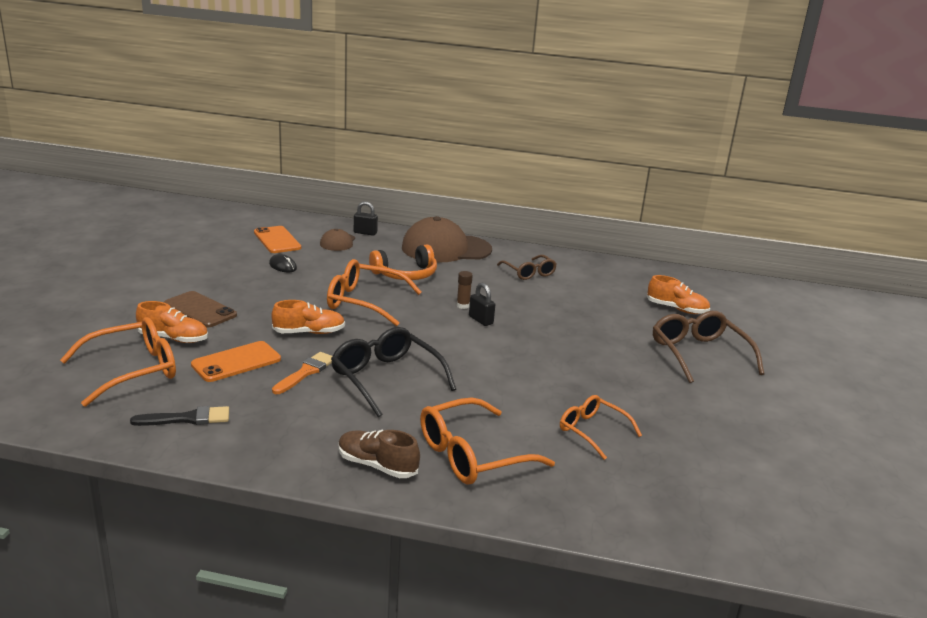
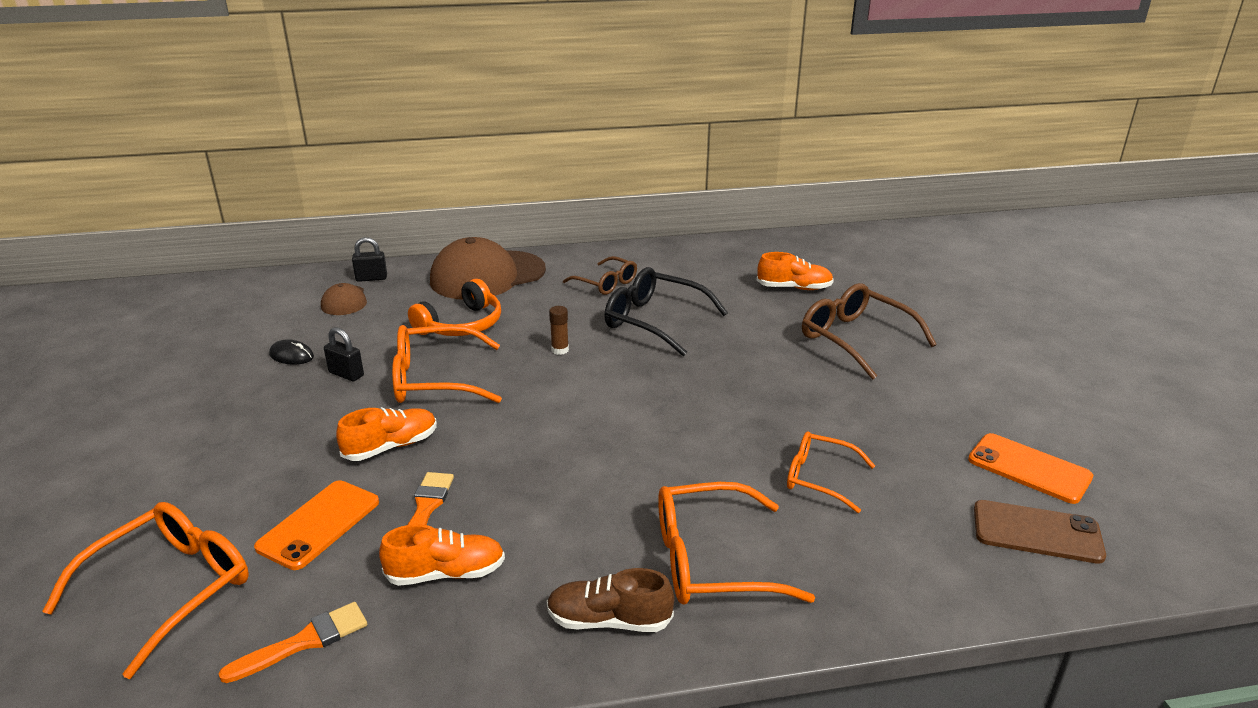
camera: 20 degrees left, 5 degrees up
black brush [130,406,229,426] -> orange brush [218,602,367,683]
orange shoe [136,301,208,343] -> orange shoe moved to [379,524,505,586]
brown phone [164,291,237,327] -> brown phone moved to [974,500,1106,564]
orange phone [254,226,301,253] -> orange phone moved to [968,433,1093,504]
black glasses [331,327,456,417] -> black glasses moved to [604,267,728,356]
orange glasses [420,397,555,485] -> orange glasses turned 45 degrees clockwise [658,482,815,605]
black padlock [469,283,495,326] -> black padlock moved to [324,327,364,381]

